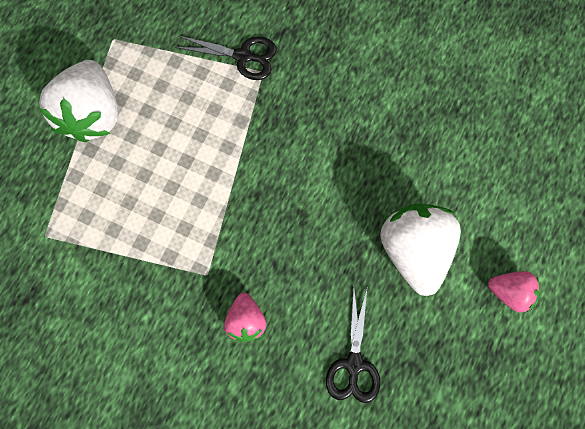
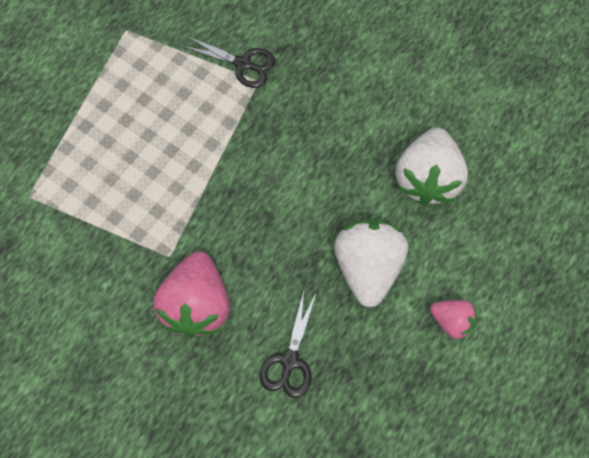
camera: 10 degrees right, 5 degrees down
white strawberry [39,60,118,142] -> white strawberry moved to [395,128,468,205]
pink strawberry [224,293,266,342] -> pink strawberry [153,252,230,337], size x1.87

